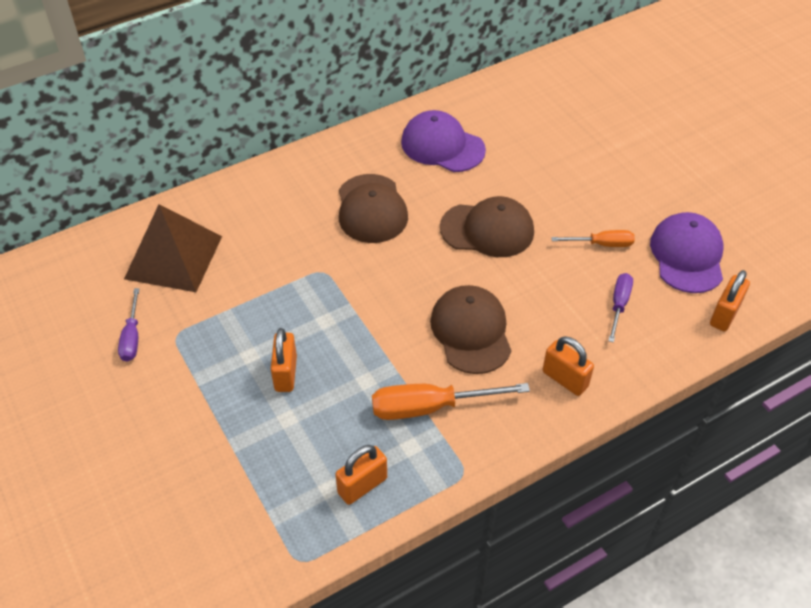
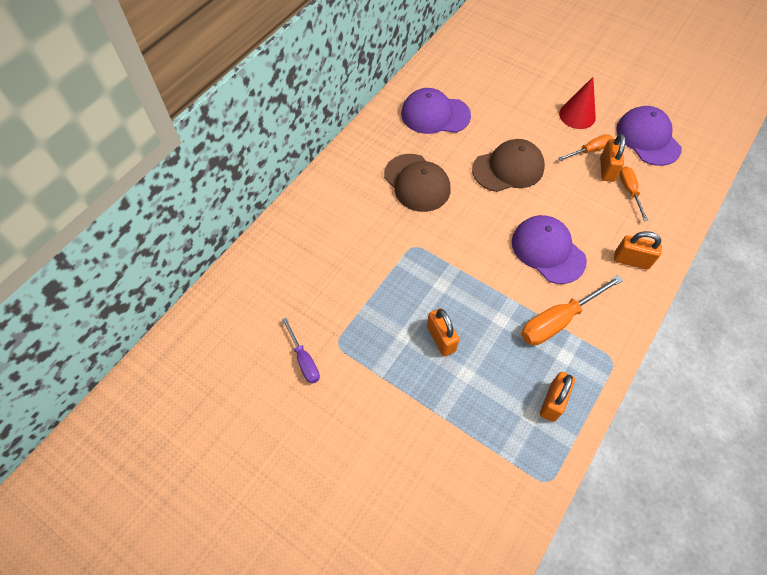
camera: 25 degrees left, 10 degrees up
brown pyramid [124,204,222,292] -> none
brown cap [430,285,512,374] -> purple cap [512,215,587,284]
purple screwdriver [608,273,633,342] -> orange screwdriver [619,166,648,221]
orange padlock [710,270,750,332] -> orange padlock moved to [600,134,625,182]
none -> red cone [559,77,596,129]

